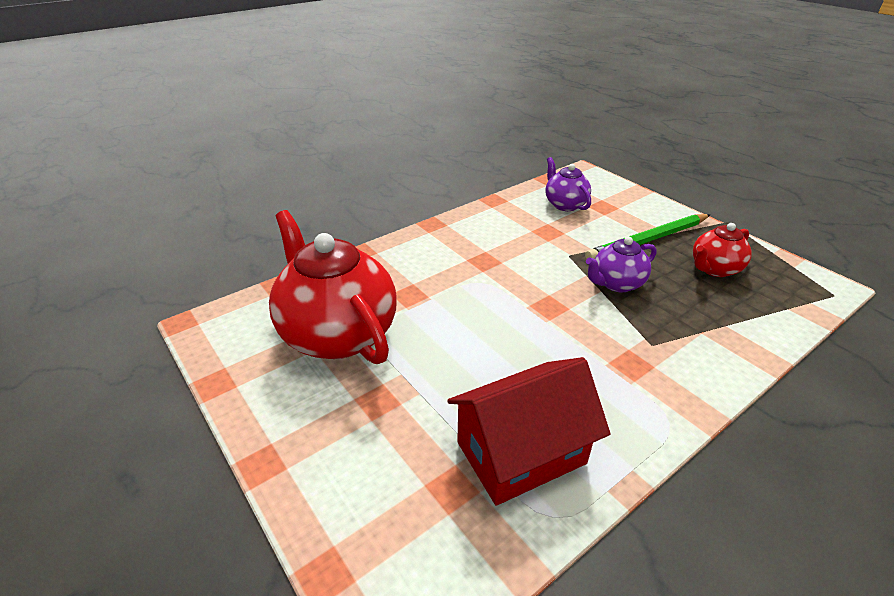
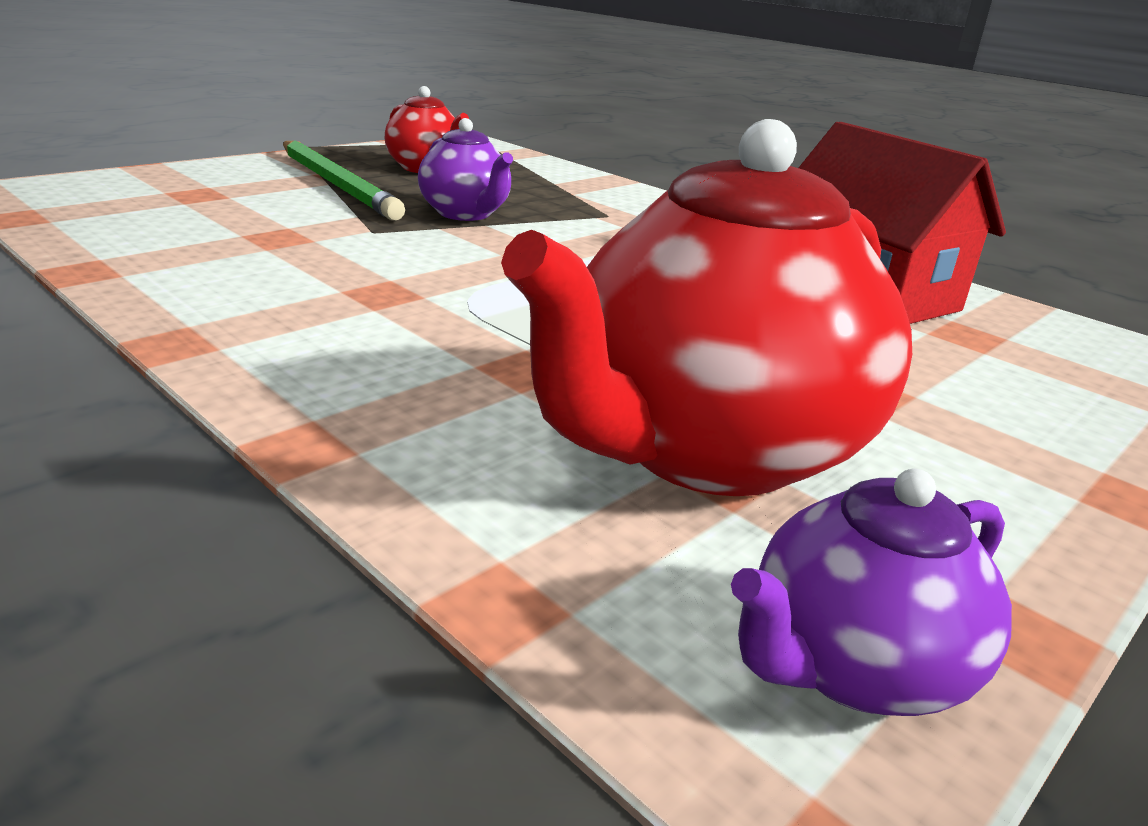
camera: 100 degrees left, 10 degrees down
purple teapot [546,157,591,211] -> purple teapot moved to [731,469,1012,716]

